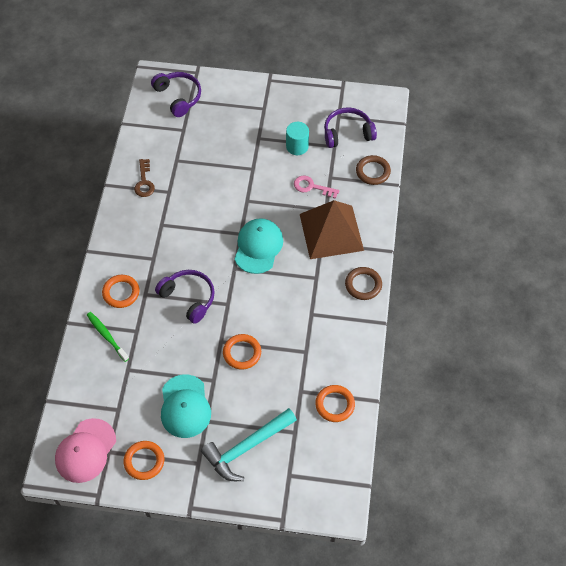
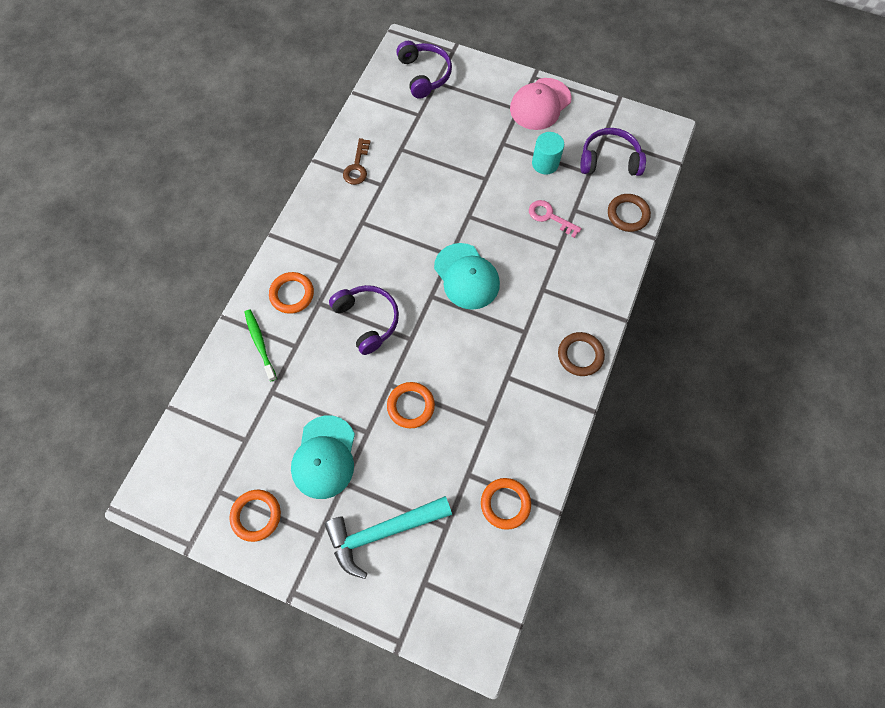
camera: 15 degrees right, 10 degrees up
pink cap [55,418,116,483] -> pink cap moved to [510,78,572,130]
turquoise cap [235,218,283,274] -> turquoise cap turned 120 degrees clockwise [434,243,500,310]
brown pyramid [300,200,364,259] -> none

